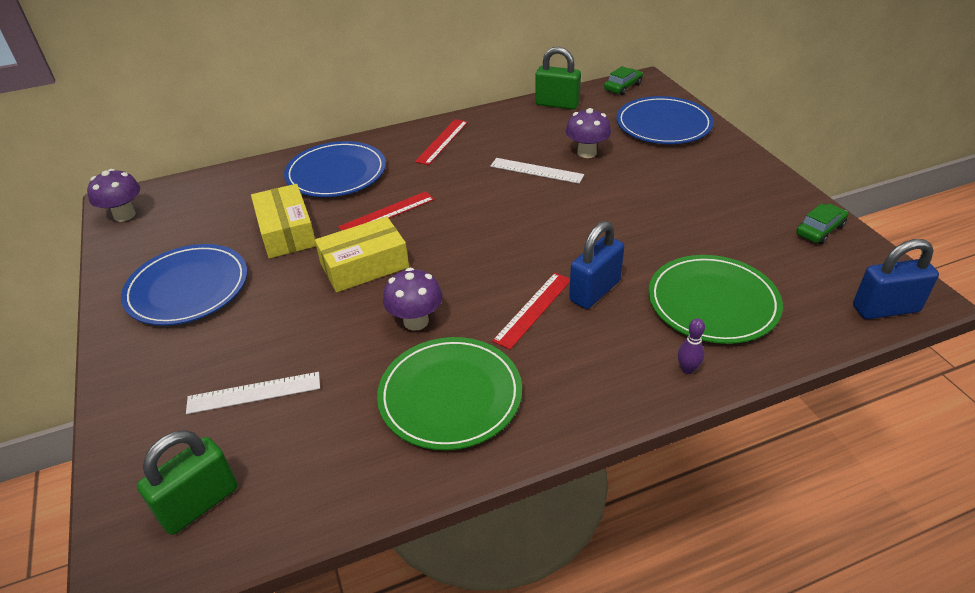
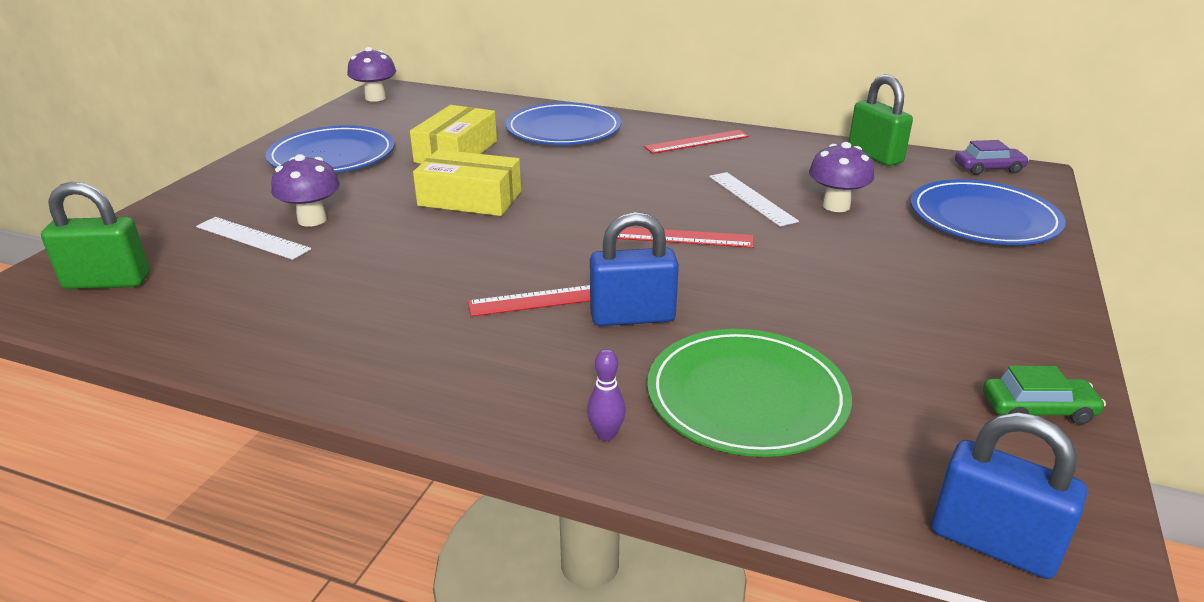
camera: 40 degrees right, 10 degrees down
red ruler [338,191,435,231] -> red ruler moved to [617,227,754,248]
green plate [377,337,522,450] -> none
purple mushroom [383,268,442,331] -> purple mushroom moved to [271,154,340,227]
green car [604,66,643,95] -> purple car [955,140,1029,175]

